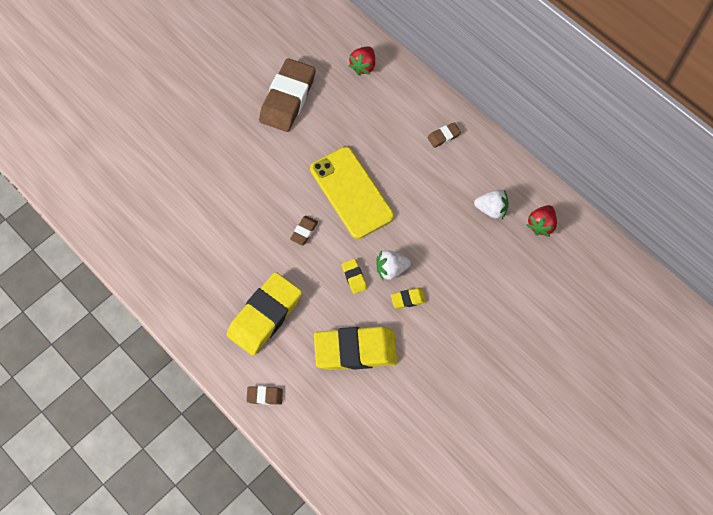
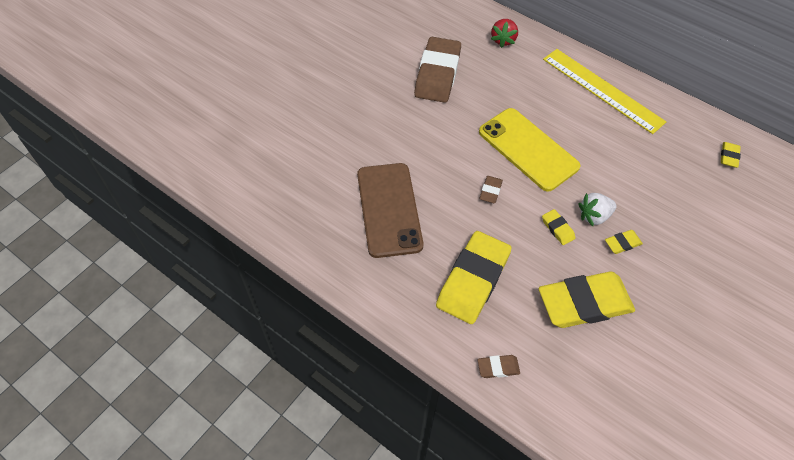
camera: 10 degrees left, 10 degrees down
brown eraser [427,123,461,148] -> yellow ruler [543,49,666,134]
white strawberry [474,190,509,219] -> none
red strawberry [527,205,557,237] -> yellow eraser [721,142,741,168]
none -> brown phone [357,163,423,258]

